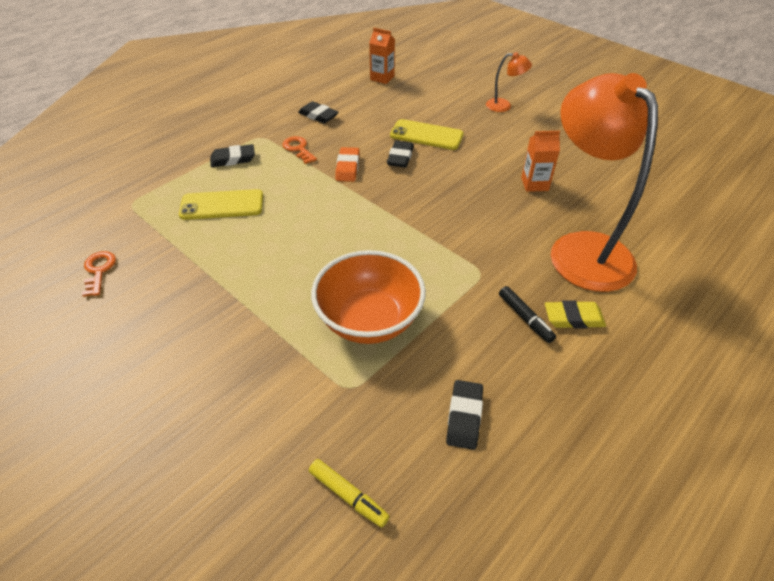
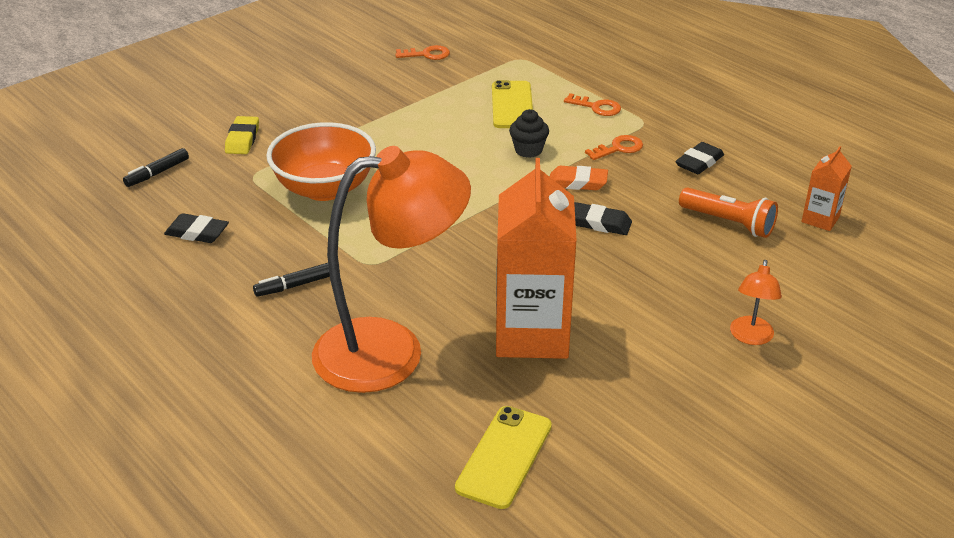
camera: 95 degrees right, 10 degrees down
black eraser [210,144,255,167] -> orange key [564,93,621,116]
yellow marker [309,459,390,528] -> black marker [123,148,189,187]
yellow phone [390,119,464,150] -> yellow phone moved to [455,406,552,509]
orange carton [521,131,560,192] -> orange carton [496,158,577,359], size x2.11
yellow eraser [545,300,606,329] -> yellow eraser moved to [225,116,259,154]
none -> black cupcake [509,109,549,158]
none -> orange flashlight [679,187,778,238]

